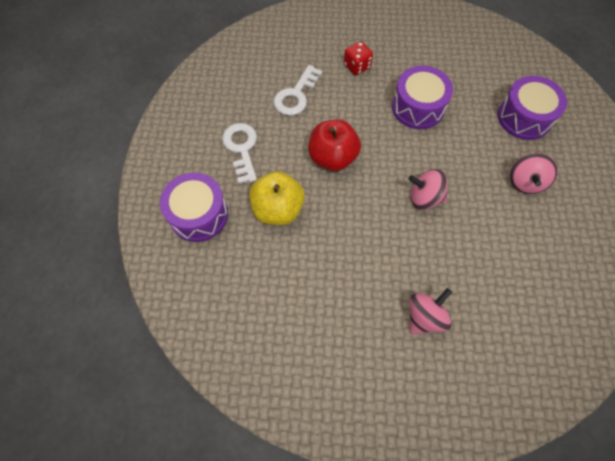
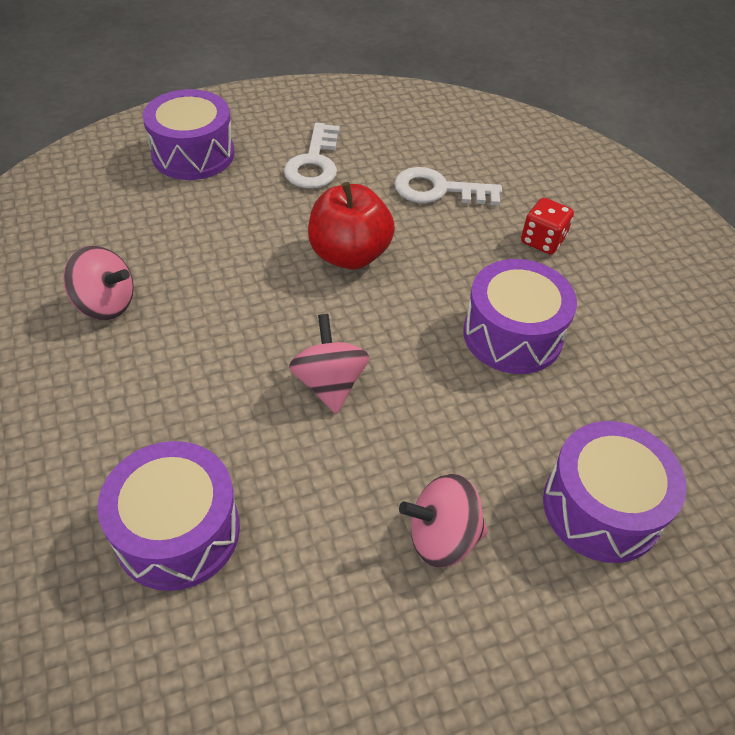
camera: 65 degrees right, 15 degrees down
white key [222,123,257,184] -> white key turned 135 degrees clockwise [284,123,340,189]
yellow apple [249,171,305,225] -> none
pink spinning top [409,288,452,335] -> pink spinning top moved to [63,246,134,320]
none -> purple drum [97,441,240,591]

